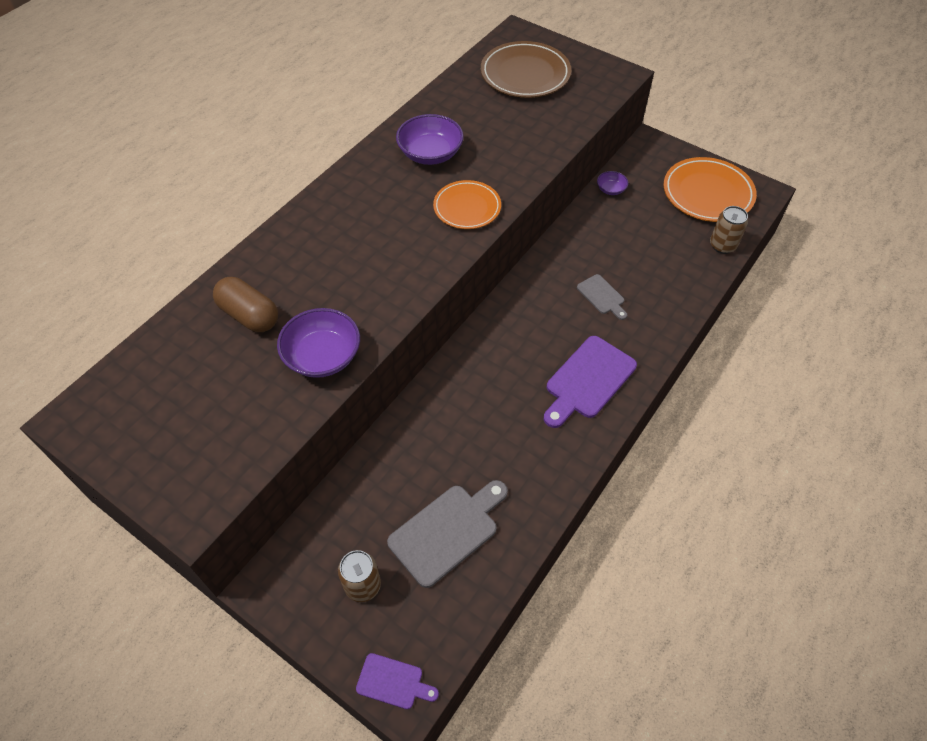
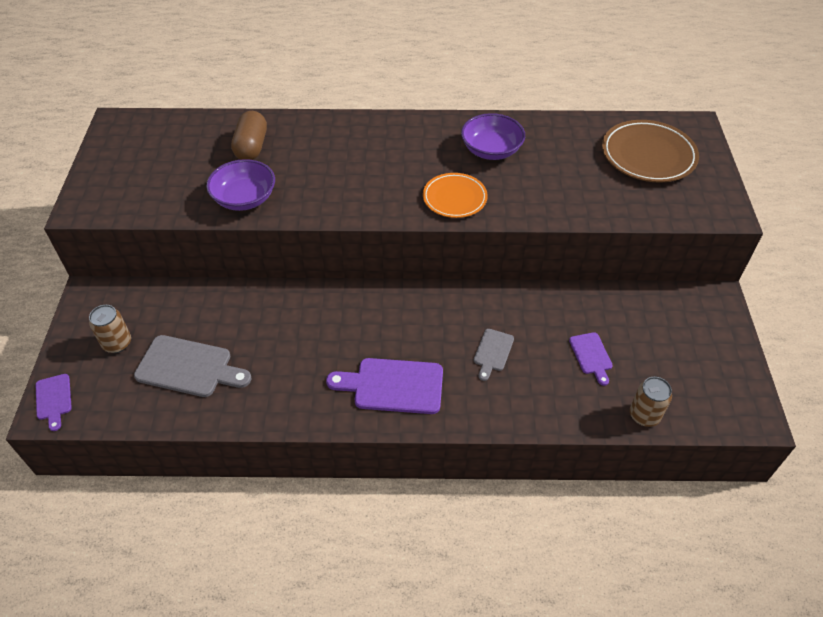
camera: 55 degrees right, 5 degrees down
purple bowl [597,171,628,195] -> none
orange plate [664,157,757,222] -> none
none -> purple cutting board [569,332,613,386]

